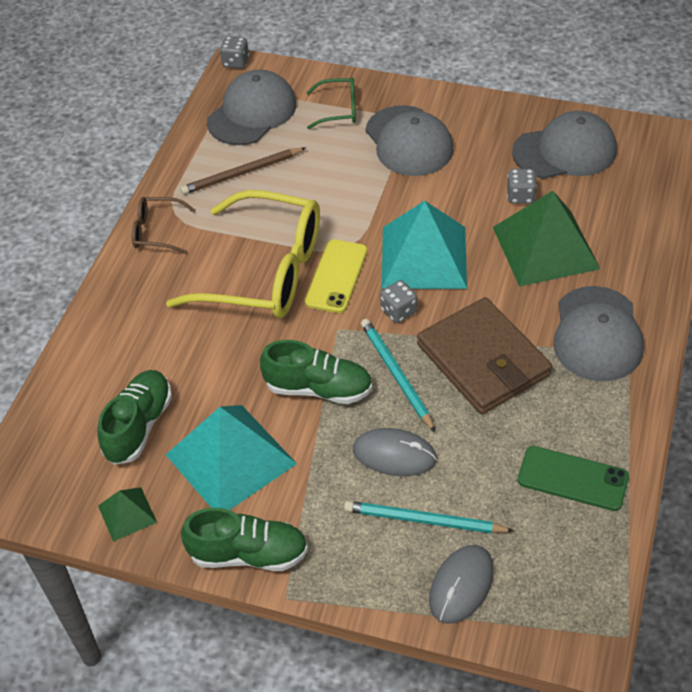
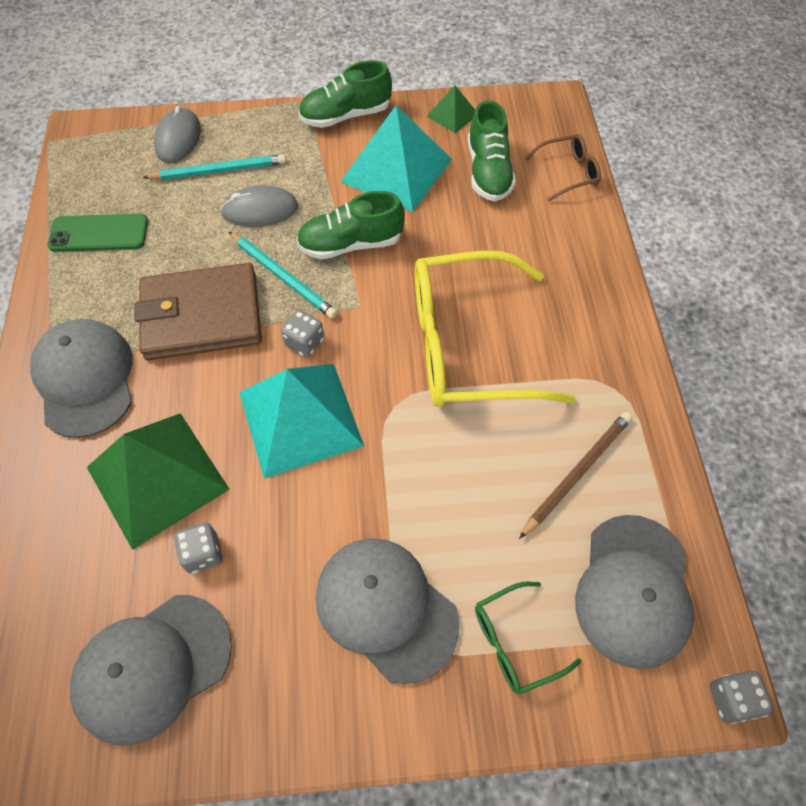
camera: 155 degrees right, 10 degrees up
brown glasses [132,197,196,254] -> brown glasses moved to [525,134,601,201]
yellow phone [305,239,367,313] -> none
brown wallet [417,297,552,414] -> brown wallet turned 45 degrees counterclockwise [135,263,262,360]

